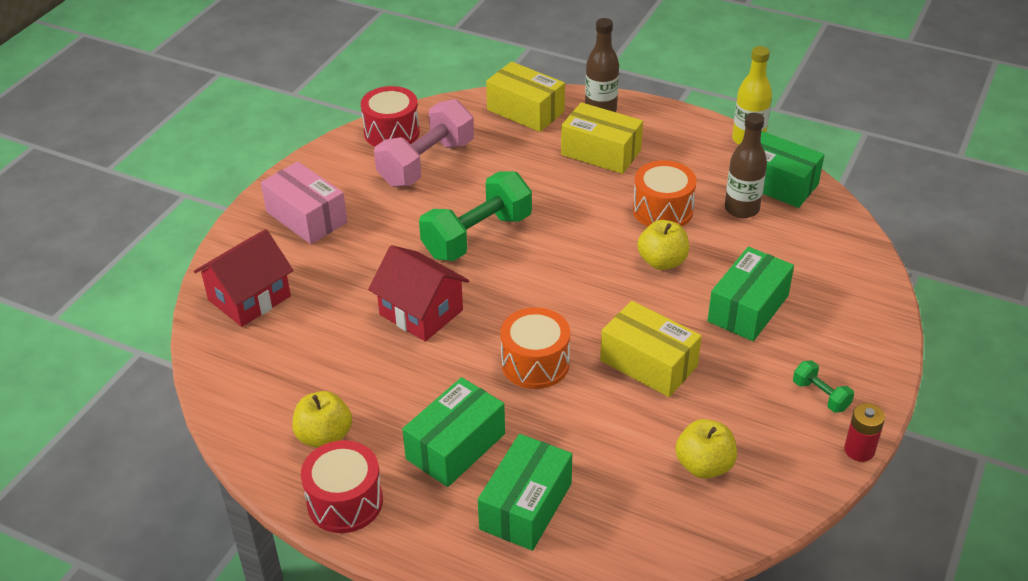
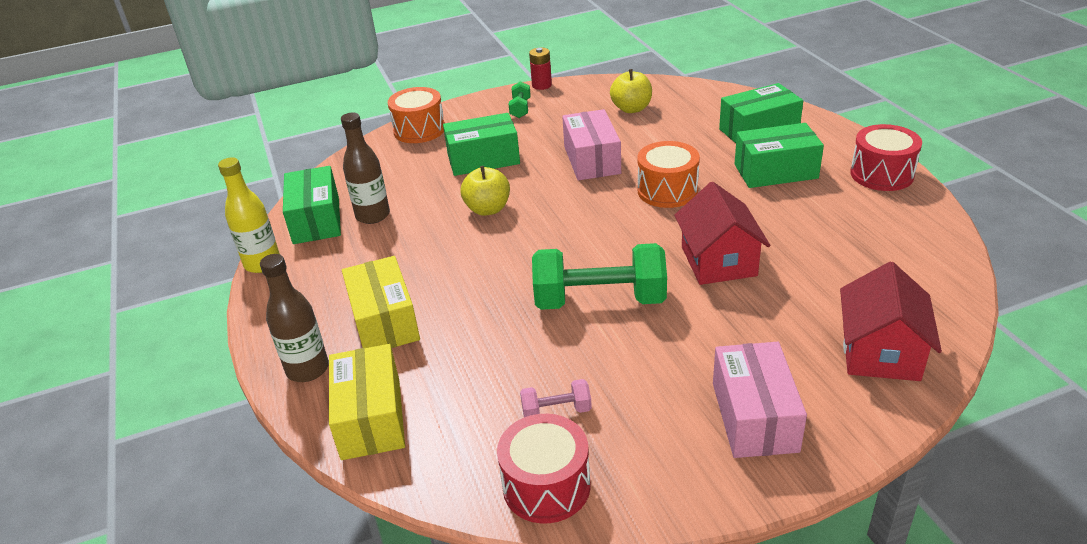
camera: 135 degrees left, 5 degrees down
red house [194,229,293,327] -> red house turned 75 degrees counterclockwise [840,262,942,381]
yellow apple [292,391,352,448] -> none
pink dumbbell [374,99,474,187] -> pink dumbbell [520,379,592,417], size x0.46
yellow box [600,301,702,397] -> pink box [562,109,621,180]
orange drum [633,160,697,227] -> orange drum moved to [388,87,445,143]

